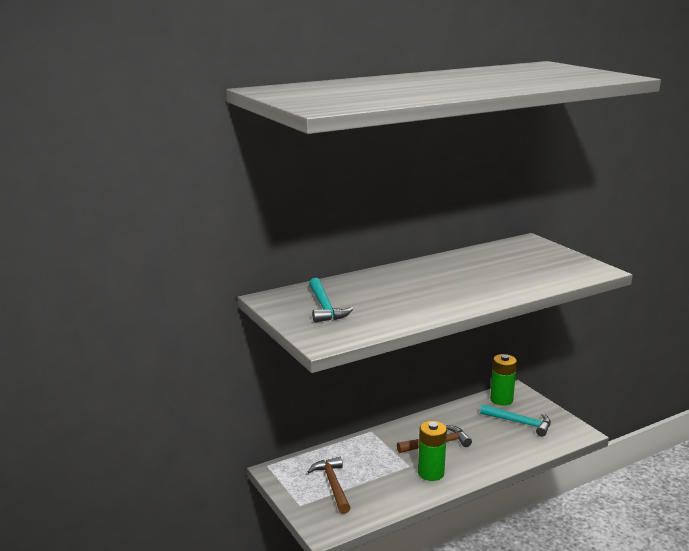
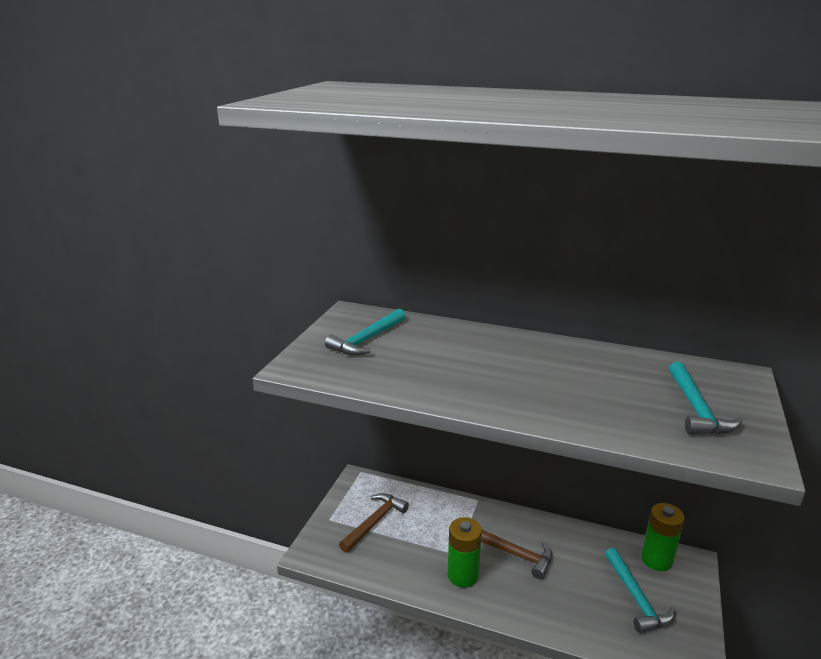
camera: 50 degrees right, 5 degrees up
none -> turquoise hammer [669,362,743,435]

